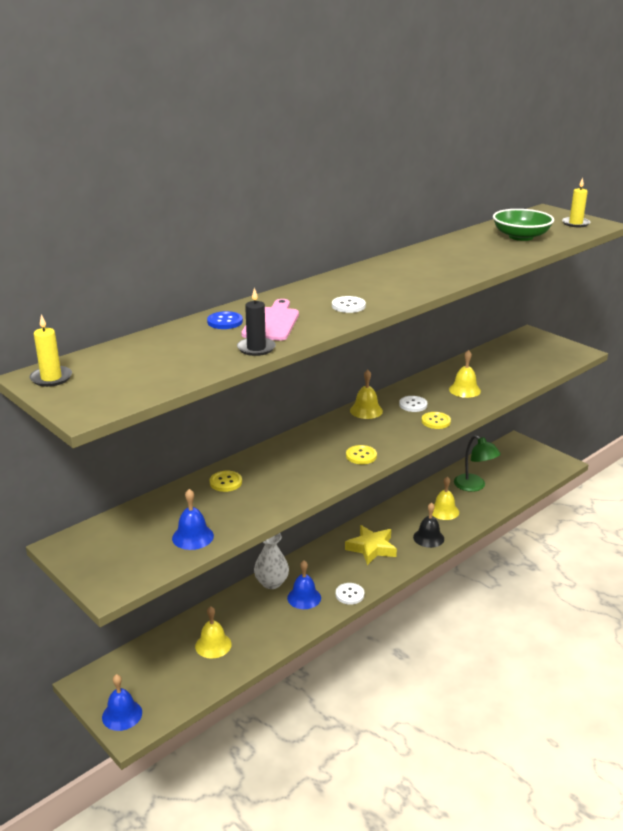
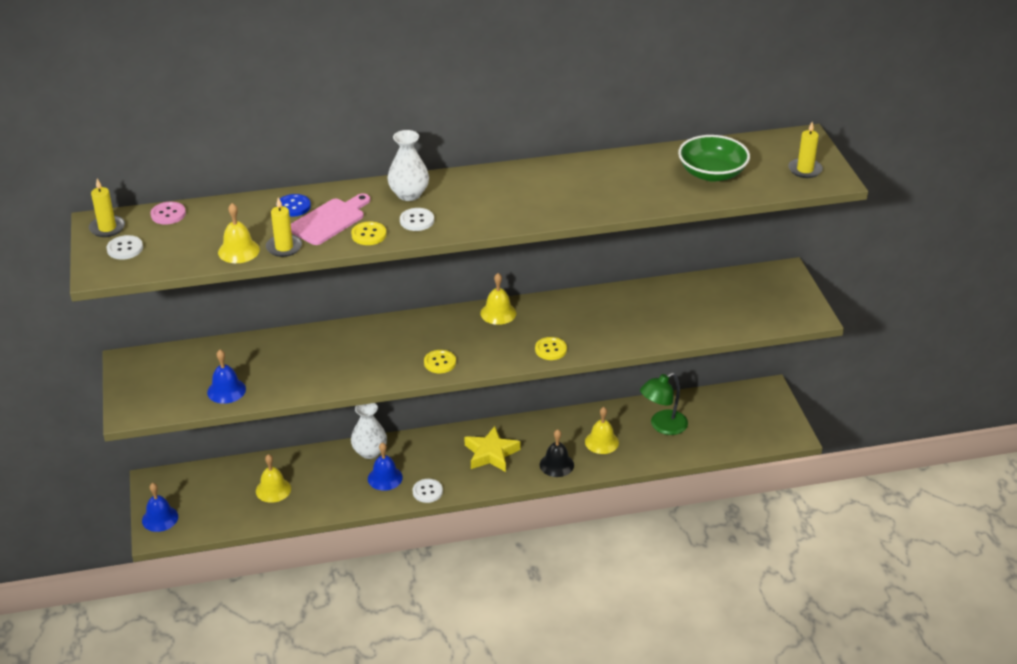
camera: 30 degrees right, 10 degrees up
yellow button [210,471,242,492] -> yellow button moved to [351,221,387,245]
black candle [237,287,276,356] -> yellow candle [266,197,302,257]
white button [399,396,427,412] -> white button moved to [106,235,143,260]
yellow bell [449,350,481,398] -> yellow bell moved to [218,203,260,263]
green lamp [454,435,501,492] -> green lamp turned 60 degrees clockwise [640,372,688,435]
none -> pink button [150,202,186,225]
none -> white vase [387,130,429,201]

